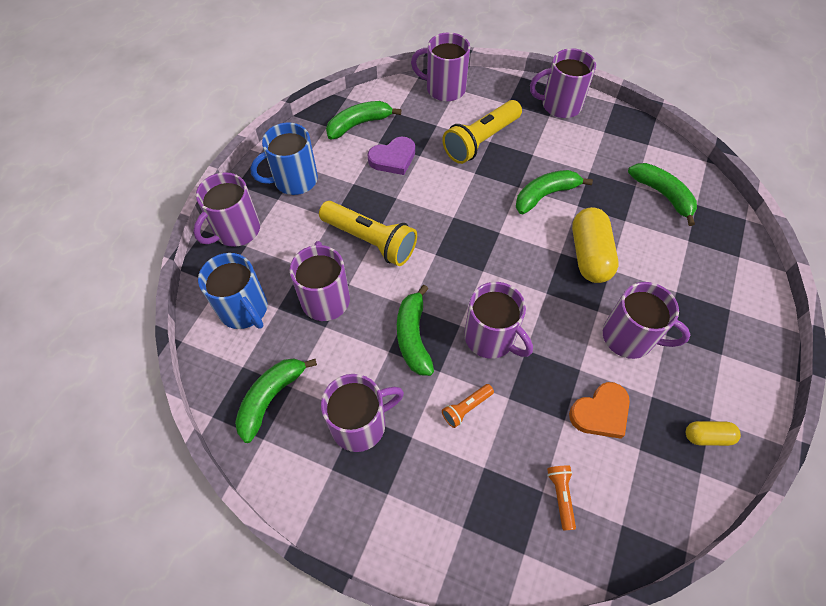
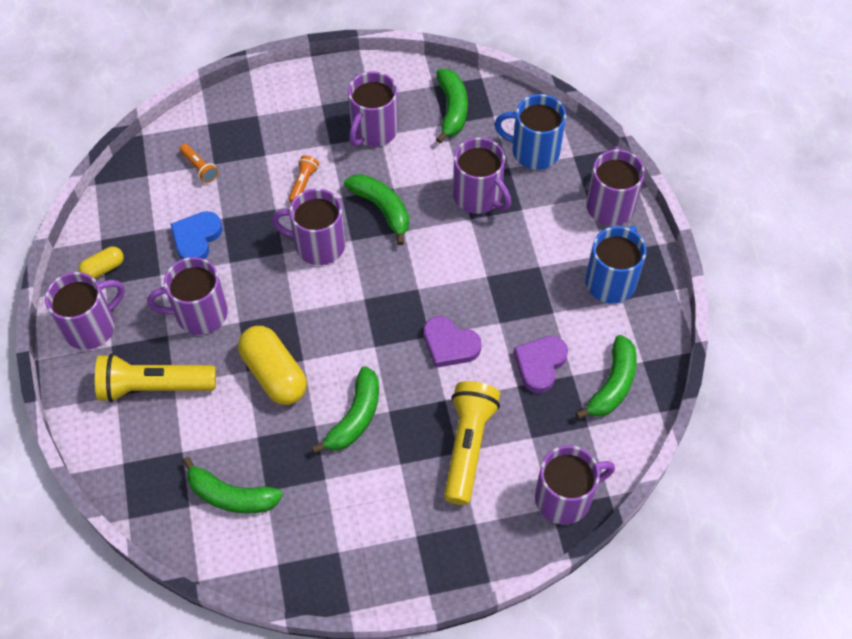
camera: 145 degrees right, 0 degrees up
yellow flashlight [319,201,417,266] -> yellow flashlight moved to [95,354,216,402]
purple mug [530,48,596,118] -> purple mug moved to [45,272,125,350]
orange heart [569,382,630,439] -> blue heart [171,211,223,259]
none -> purple heart [424,316,482,368]

